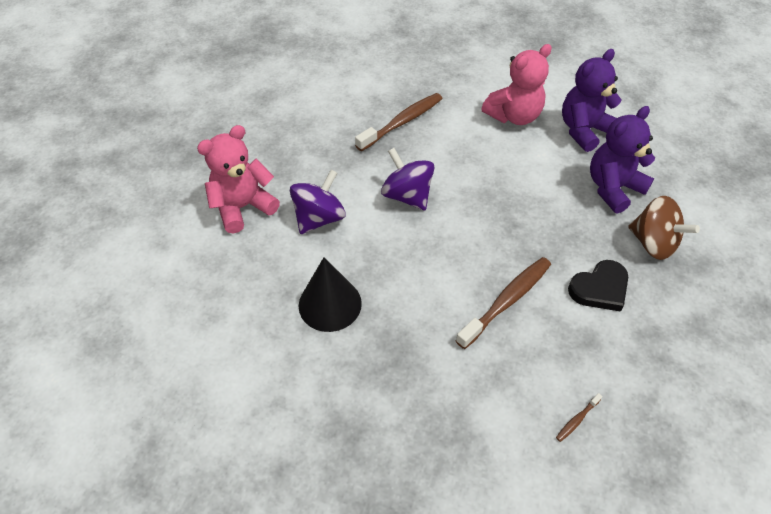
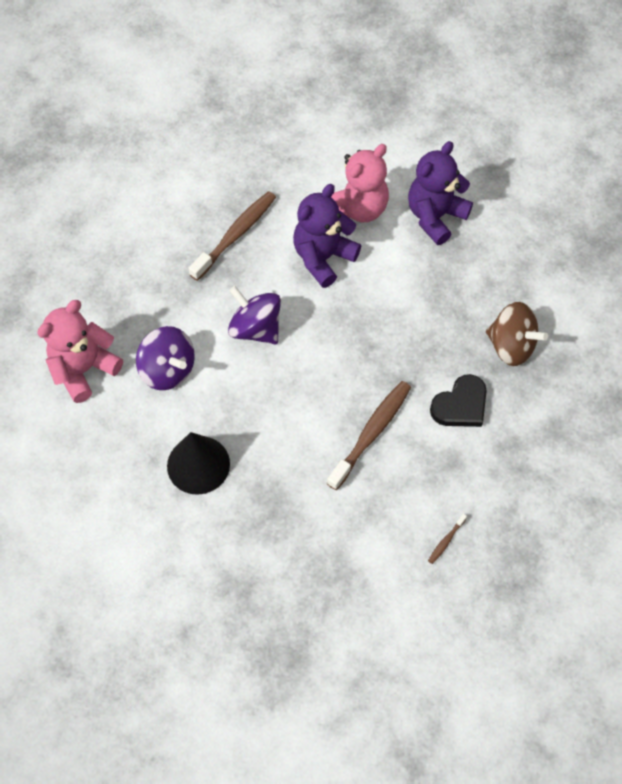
camera: 10 degrees left, 10 degrees up
purple spinning top [290,170,346,234] -> purple spinning top turned 105 degrees clockwise [136,326,195,390]
purple teddy bear [590,106,655,214] -> purple teddy bear moved to [293,184,361,288]

